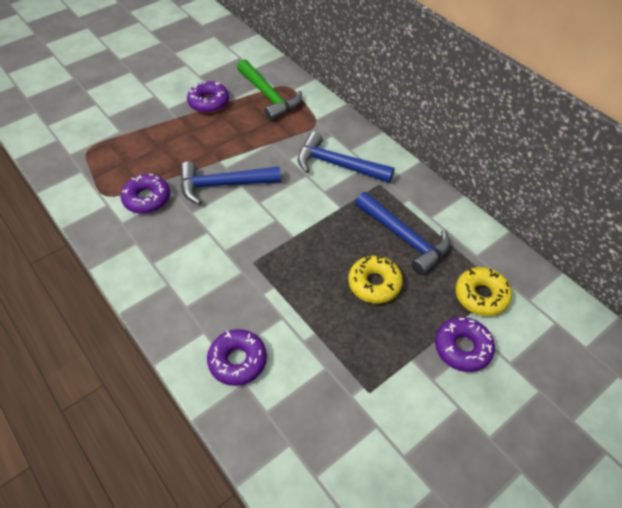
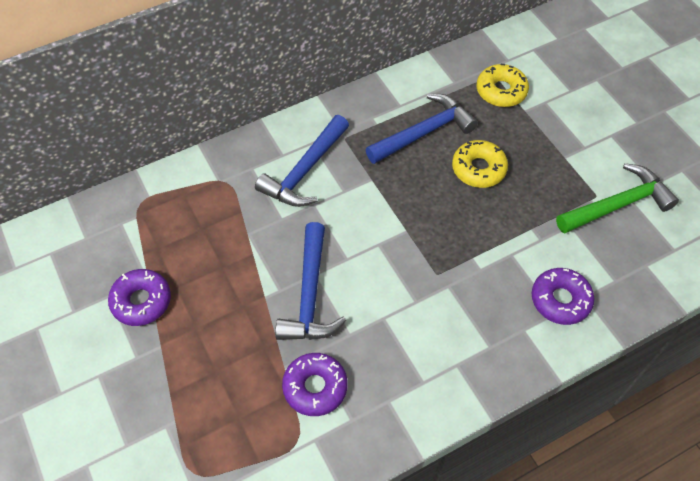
camera: 80 degrees left, 5 degrees up
green hammer [237,60,302,121] -> green hammer moved to [556,163,679,234]
purple donut [435,317,495,372] -> none

